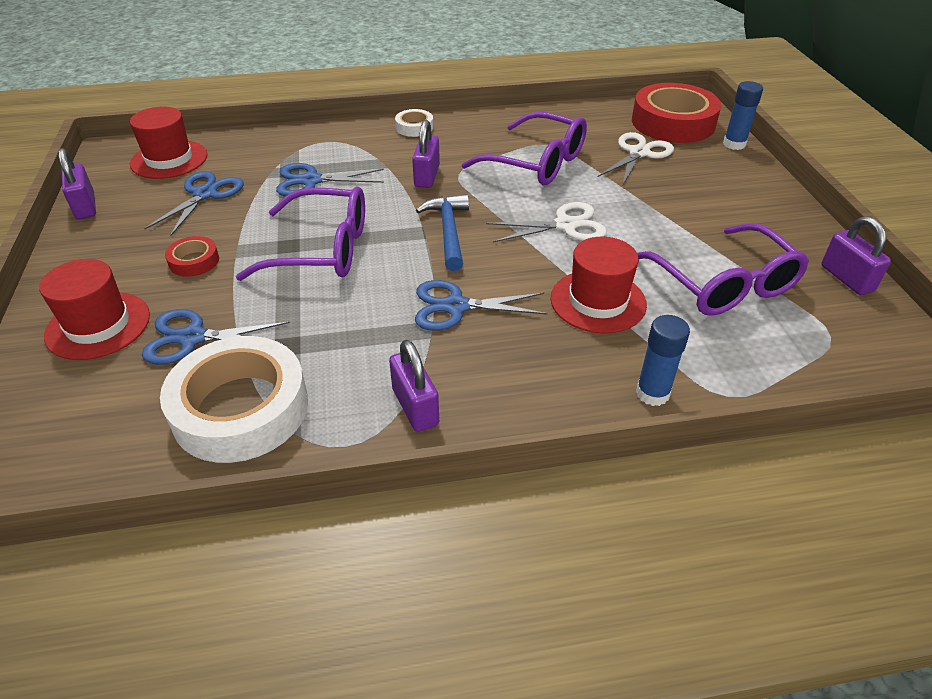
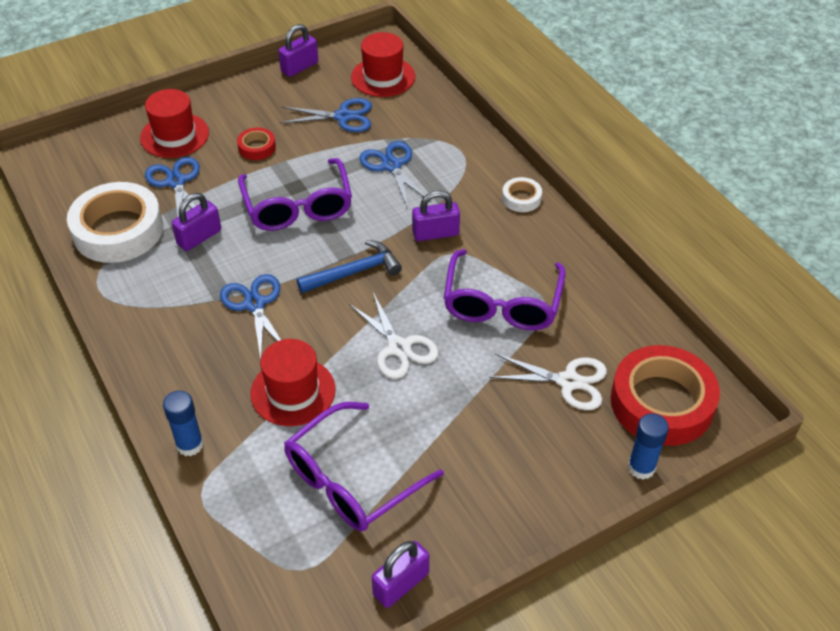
camera: 70 degrees right, 5 degrees up
purple padlock [389,340,439,432] -> purple padlock moved to [172,193,221,251]

